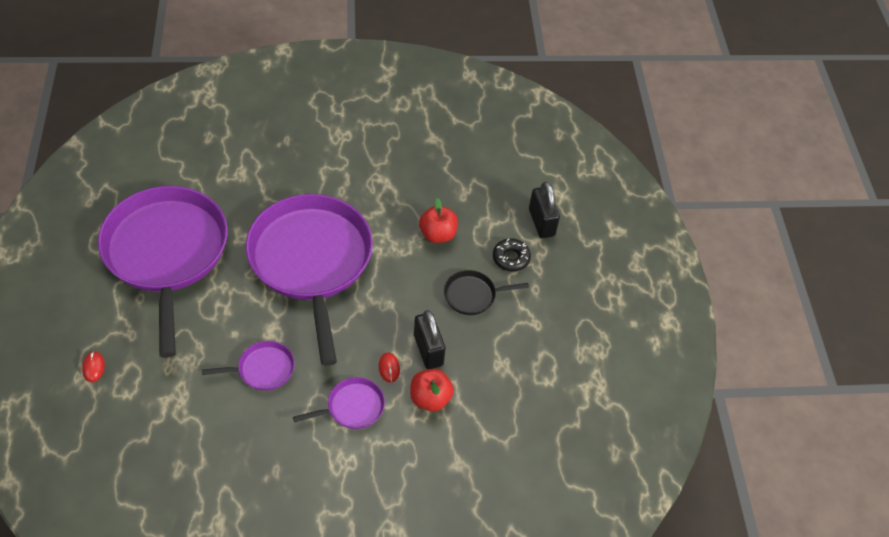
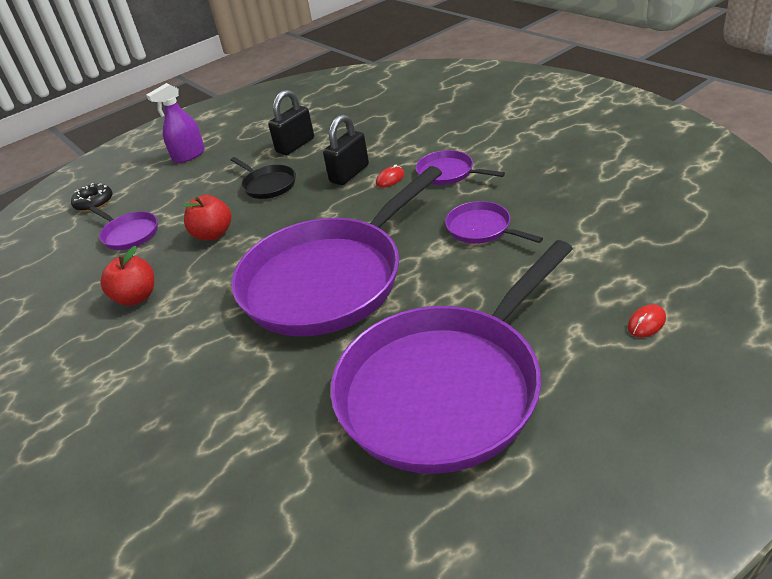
camera: 115 degrees left, 15 degrees down
red apple [410,369,454,412] -> red apple moved to [101,246,154,306]
black donut [493,238,531,272] -> black donut moved to [71,183,113,212]
black padlock [529,181,560,238] -> black padlock moved to [268,90,314,155]
none -> purple pan [89,206,158,250]
none -> purple spray bottle [146,83,205,163]

